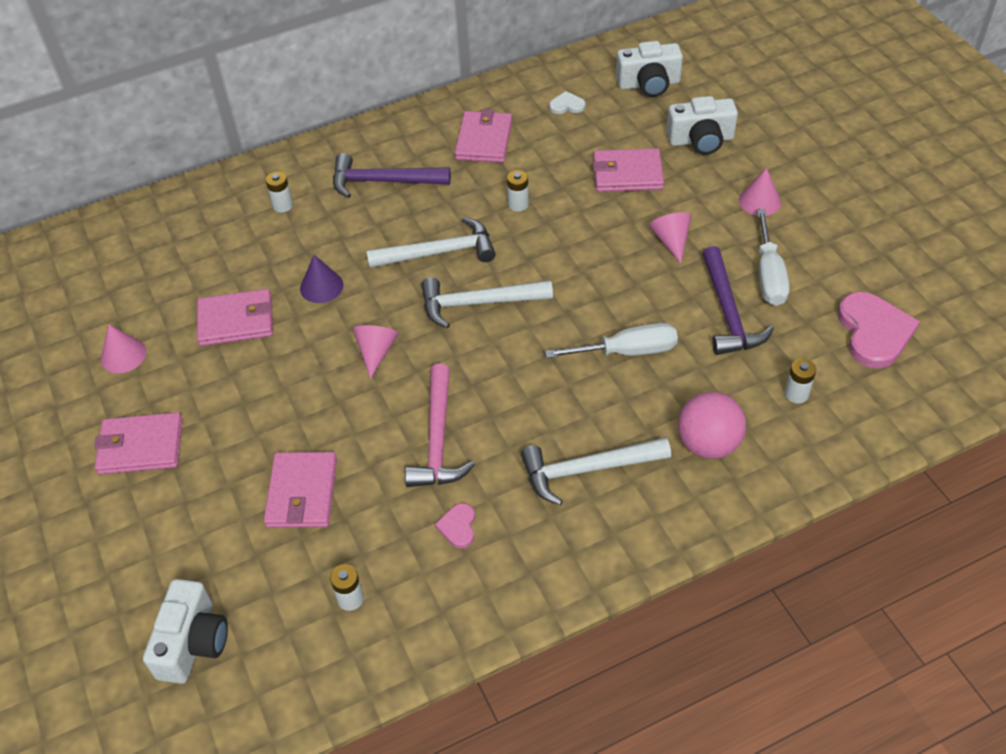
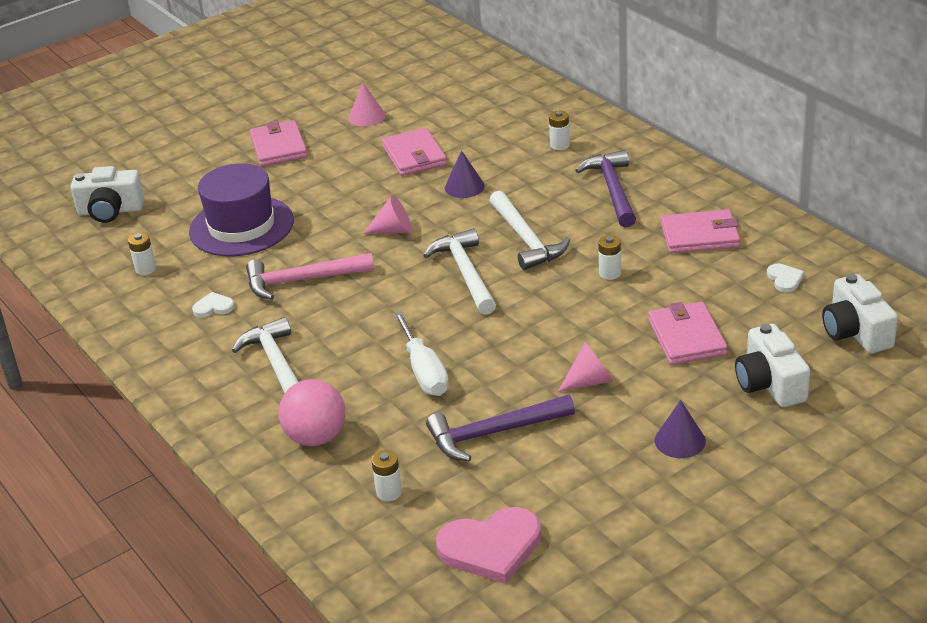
camera: 80 degrees right, 15 degrees down
pink wallet [264,452,337,528] -> purple hat [189,163,294,256]
pink heart [435,503,475,548] -> white heart [192,292,235,317]
pink cone [739,168,781,216] -> purple cone [654,400,706,458]
white screwdriver [757,209,790,306] -> none

